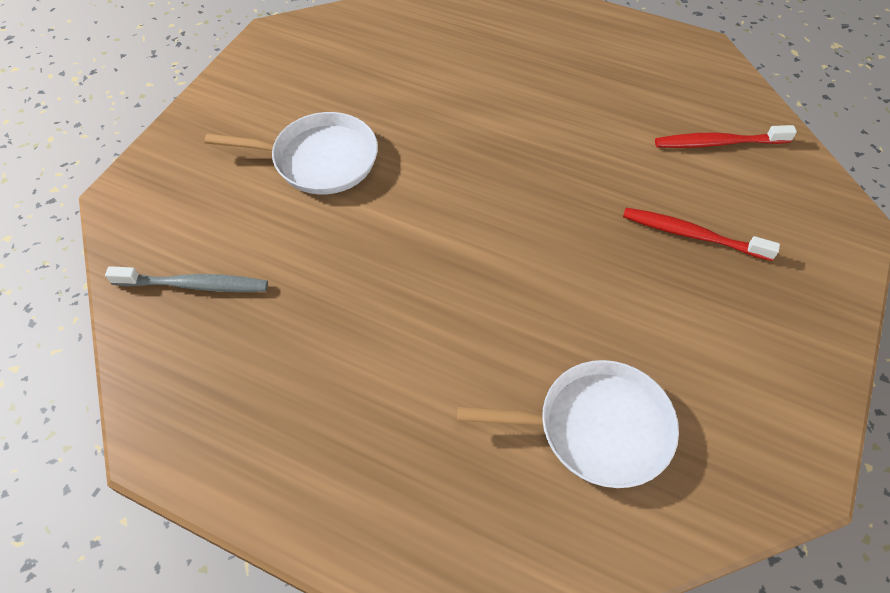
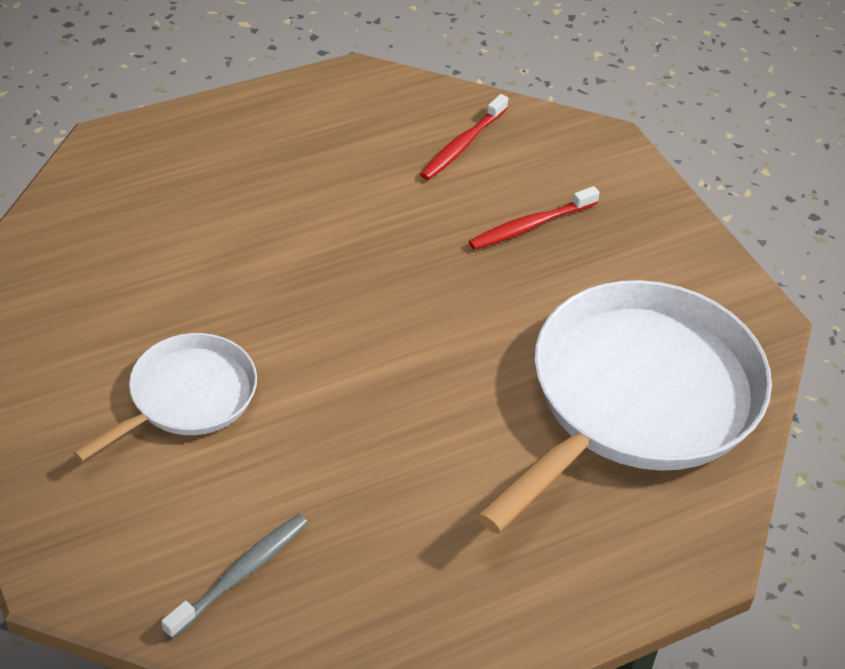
camera: 55 degrees left, 10 degrees down
white pan [457,360,679,488] -> white pan [477,280,772,534], size x1.90

